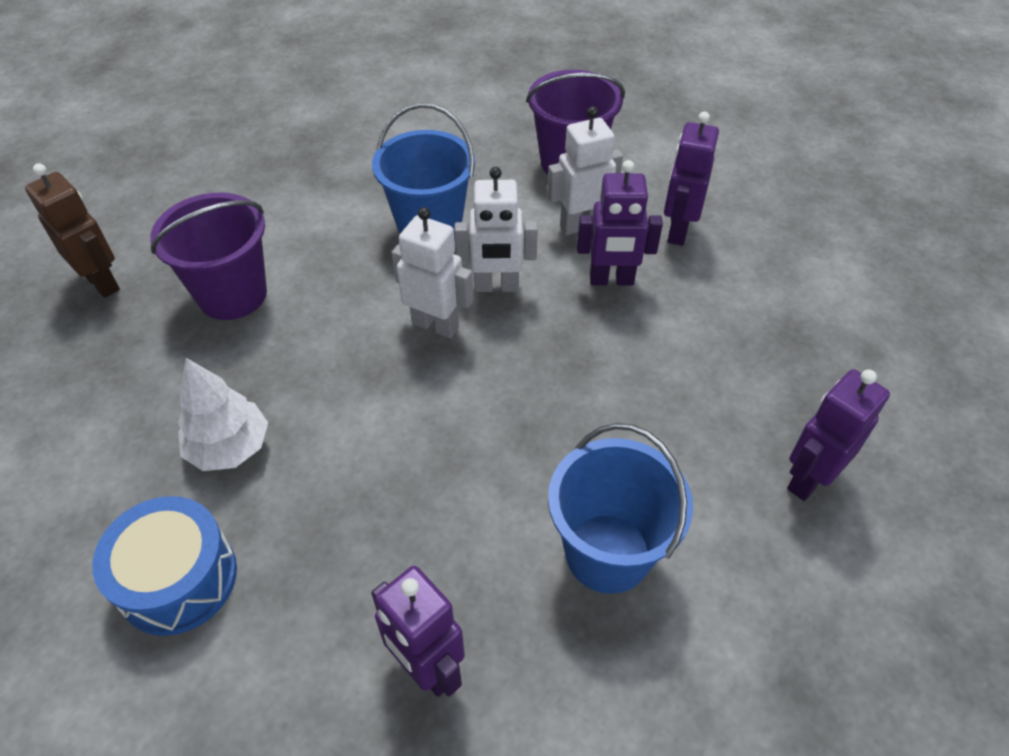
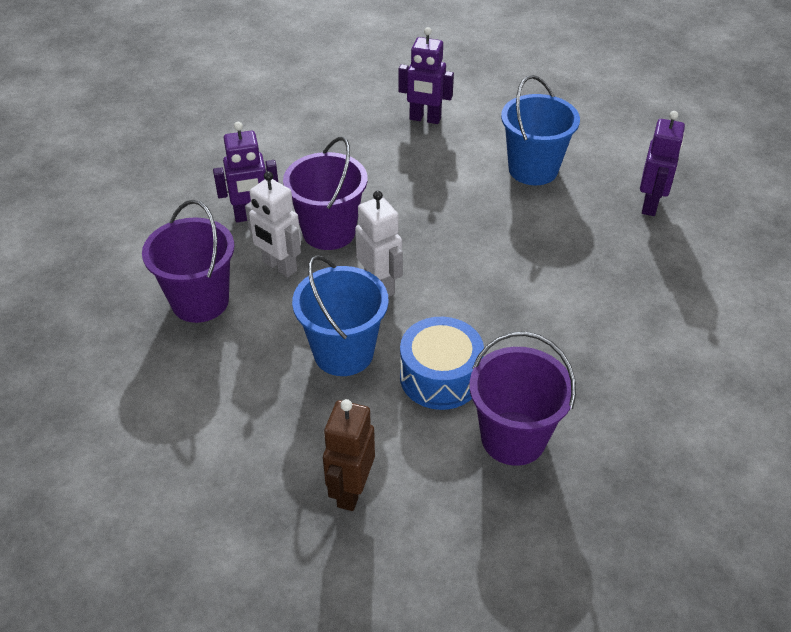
camera: 120 degrees left, 5 degrees down
brown robot [25,164,120,298] -> brown robot moved to [323,399,375,511]
blue drum [92,496,237,636] -> blue drum moved to [400,317,484,410]
white tree [178,358,268,471] -> none
white robot [391,207,473,338] -> none
purple robot [577,160,663,285] -> purple bucket [283,137,367,250]

